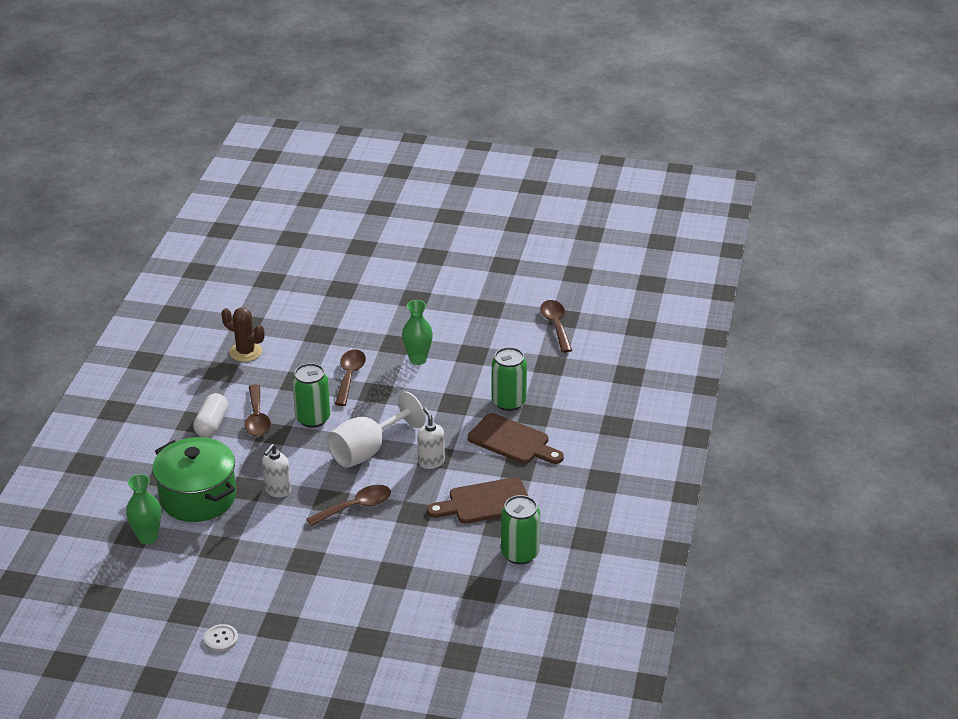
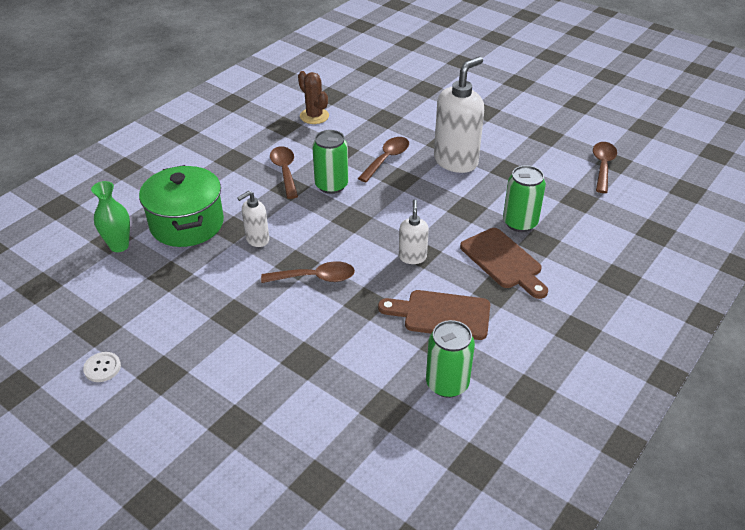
camera: 25 degrees right, 5 degrees up
white capsule [193,393,228,438] -> none
brown spoon [245,384,271,437] -> brown spoon turned 150 degrees clockwise [270,146,298,199]
white goblet [327,391,425,468] -> none
green vase [402,300,433,365] -> white soap dispenser [434,57,484,173]

